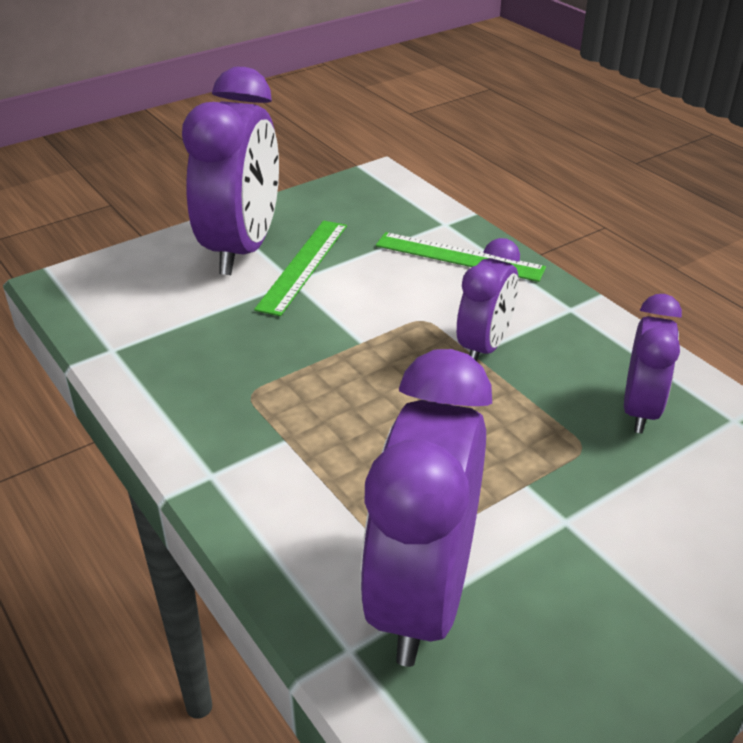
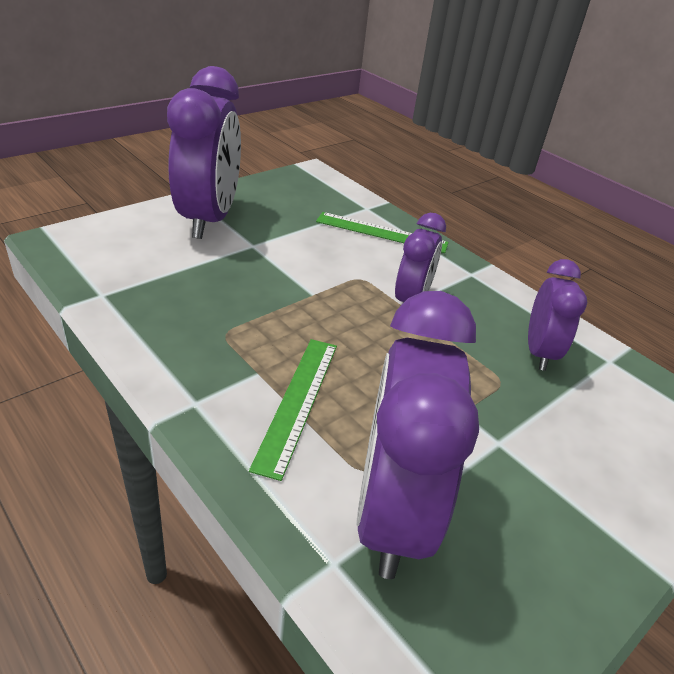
camera: 10 degrees left, 0 degrees up
green ruler [254,221,347,316] -> green ruler moved to [249,339,337,481]

